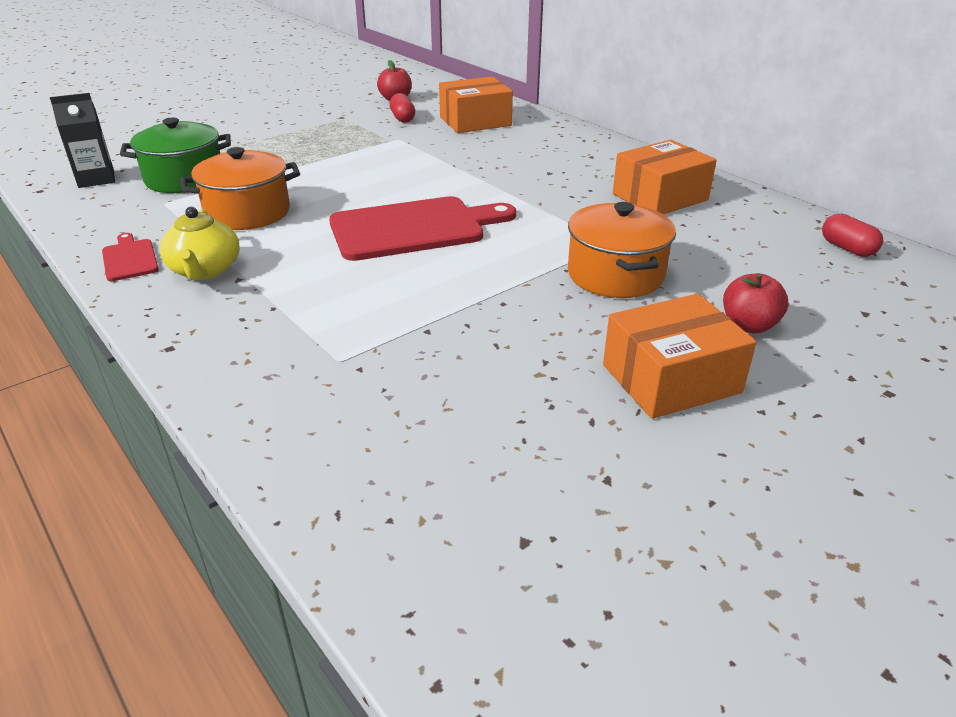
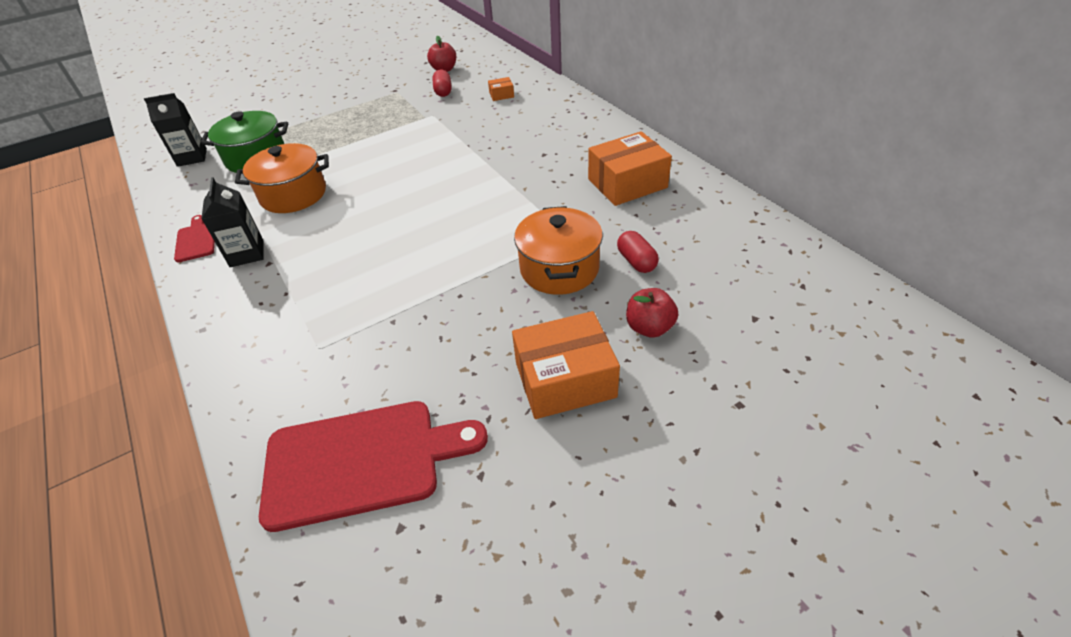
camera: 10 degrees right, 10 degrees up
yellow teapot [160,207,240,281] -> black carton [201,177,264,267]
red cutting board [329,196,516,261] -> red cutting board moved to [259,401,488,532]
orange box [439,76,513,133] -> orange box [488,77,514,101], size x0.44
red capsule [822,214,883,257] -> red capsule moved to [617,231,659,273]

